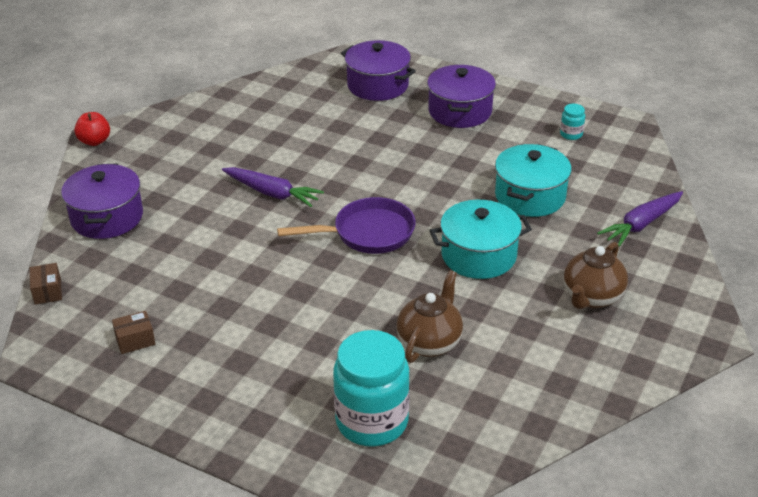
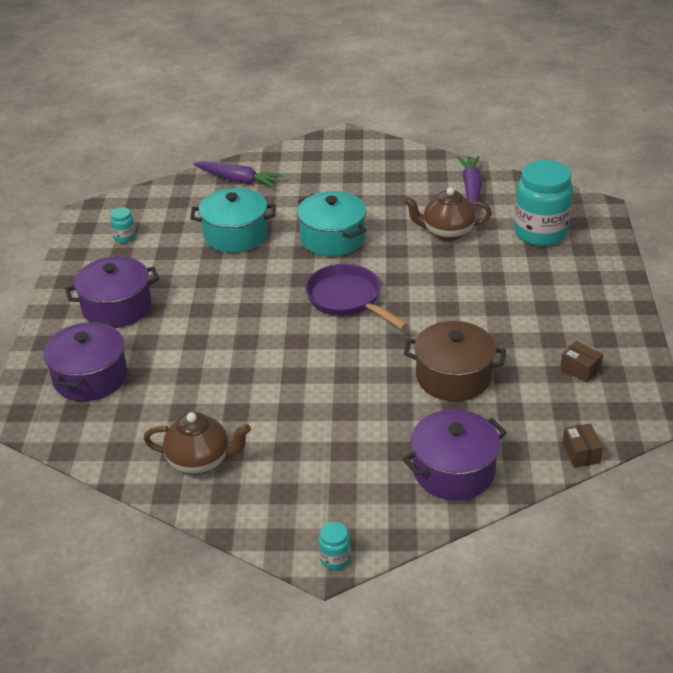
camera: 115 degrees left, 0 degrees up
brown box [30,263,62,305] -> brown box turned 60 degrees counterclockwise [562,423,603,468]
red apple [74,112,110,146] -> turquoise jar [318,522,351,570]
purple carrot [222,167,324,207] -> purple carrot moved to [457,156,482,210]
brown teapot [564,242,628,309] -> brown teapot moved to [144,412,251,475]
none -> brown pot [404,321,506,401]

